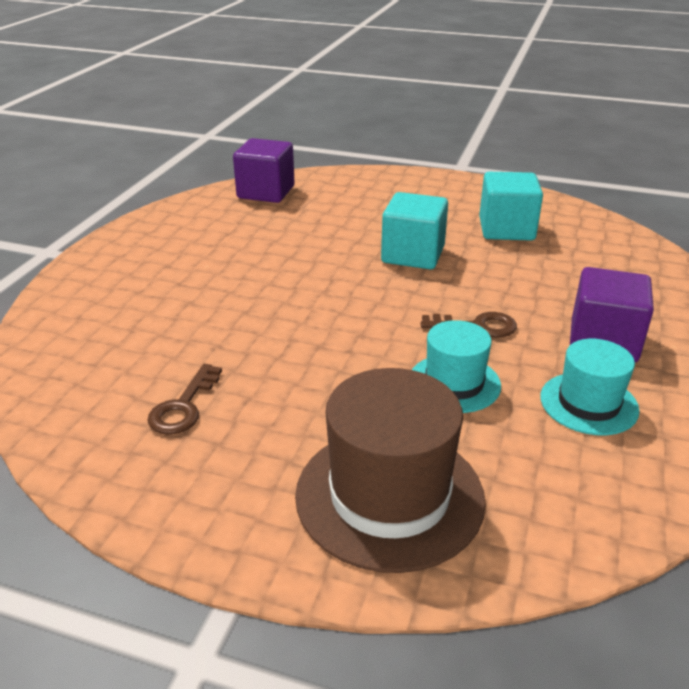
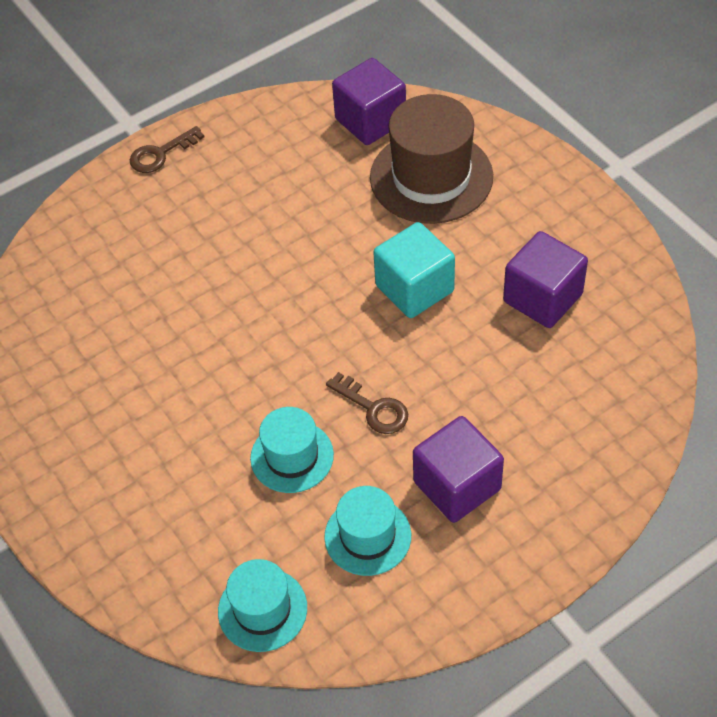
camera: 40 degrees right, 20 degrees up
brown key [147,364,222,435] -> brown key moved to [130,126,204,173]
brown hat [295,368,486,573] -> brown hat moved to [370,94,493,224]
turquoise cube [479,172,543,240] -> purple cube [503,231,588,328]
none -> turquoise hat [218,559,307,652]

